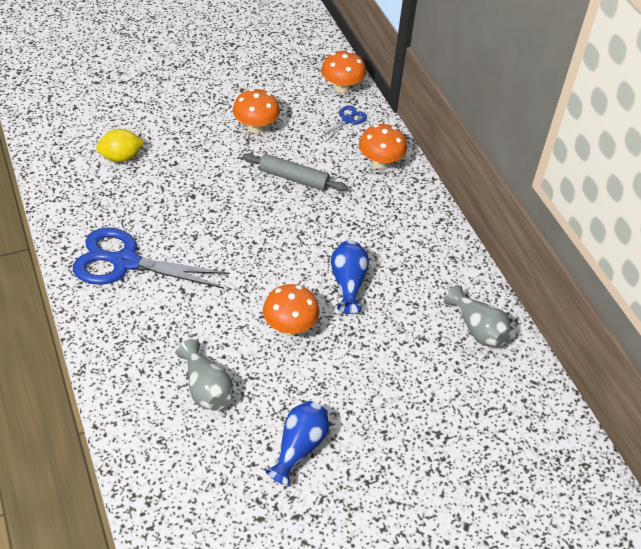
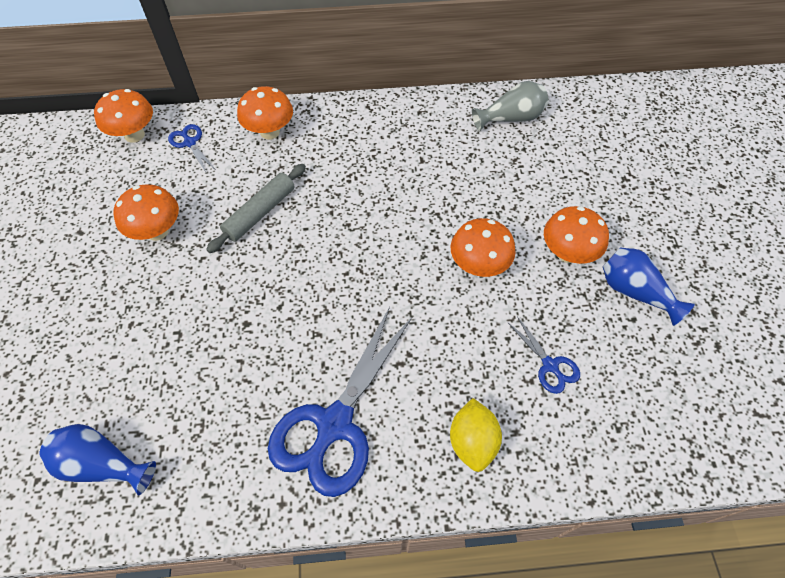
camera: 70 degrees left, 10 degrees up
yellow lemon [96,129,144,162] -> yellow lemon moved to [450,398,502,472]
grey vase [176,339,233,411] -> blue scissors [508,317,580,394]
blue vase [331,241,369,314] -> blue vase moved to [39,424,156,495]
none -> orange mushroom [544,206,609,264]

